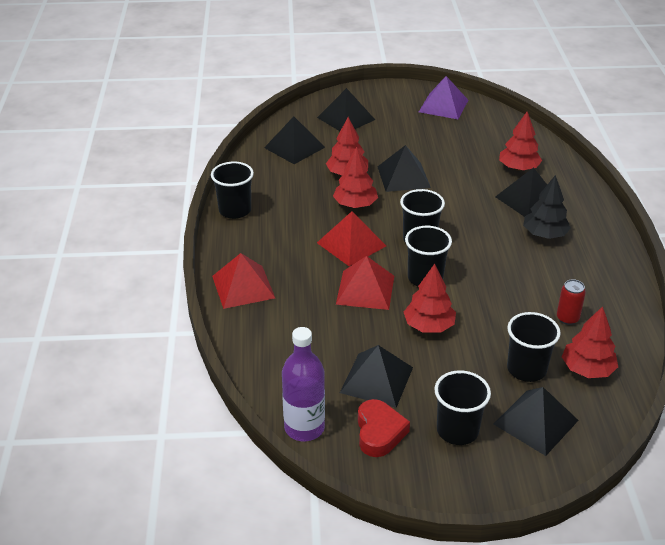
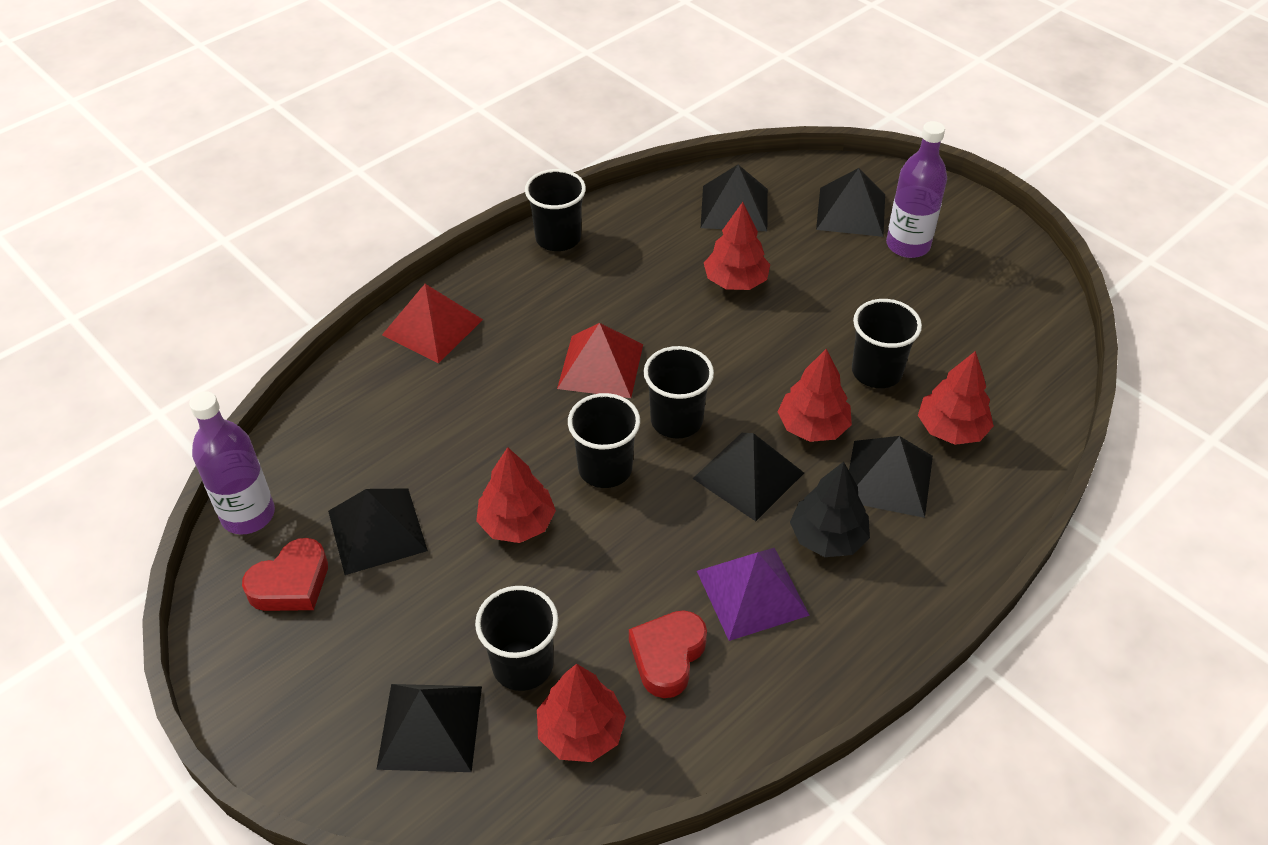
camera: 50 degrees right, 10 degrees up
red tree [333,146,378,208] -> red tree moved to [777,349,852,442]
red pyramid [336,256,394,310] -> none
black pyramid [377,145,431,192] -> black pyramid moved to [692,433,804,521]
purple pyramid [419,76,468,119] -> purple pyramid moved to [697,548,810,641]
black cup [434,370,491,445] -> black cup moved to [852,299,922,388]
red can [557,279,586,325] -> red heart [629,610,707,698]
none -> purple bottle [886,121,947,258]

